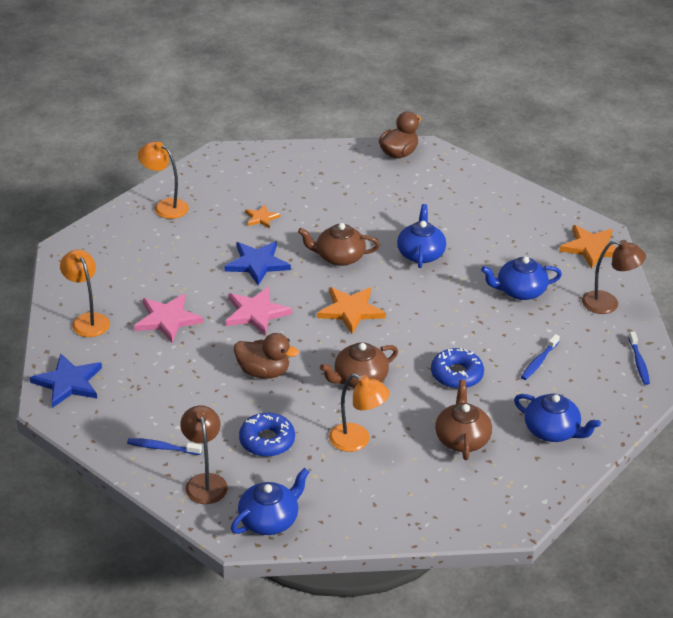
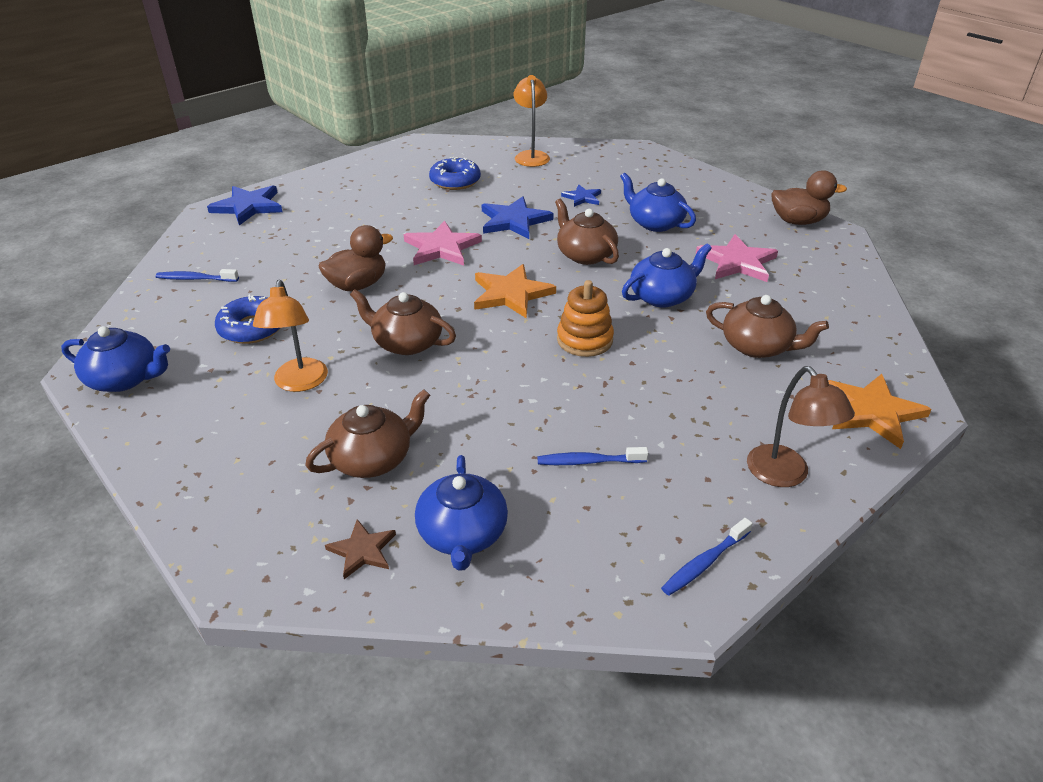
camera: 55 degrees right, 0 degrees up
orange lamp [60,250,110,337] -> none
blue toothbrush [127,438,202,455] -> blue toothbrush turned 60 degrees counterclockwise [156,269,239,282]
pink star [134,294,204,343] -> pink star moved to [696,234,778,282]
brown lamp [180,405,228,504] -> none
brown duck [234,333,299,379] -> brown duck turned 105 degrees counterclockwise [318,225,393,291]
orange star [245,205,281,229] -> blue star [561,185,601,207]
blue donut [431,348,484,389] -> blue donut moved to [429,157,481,190]
blue teapot [481,257,562,300] -> blue teapot moved to [620,173,696,232]
none -> brown star [325,519,396,579]
none -> orange stacking toy [557,280,614,357]
none -> brown teapot [706,295,829,358]

